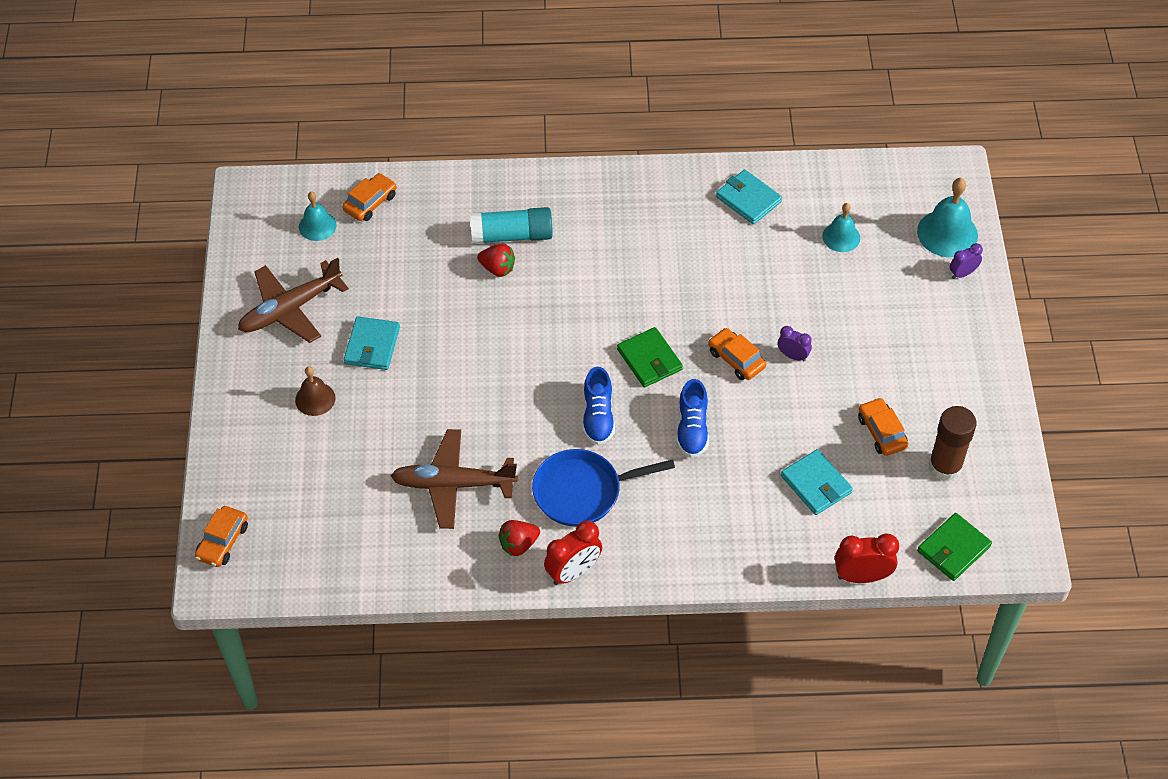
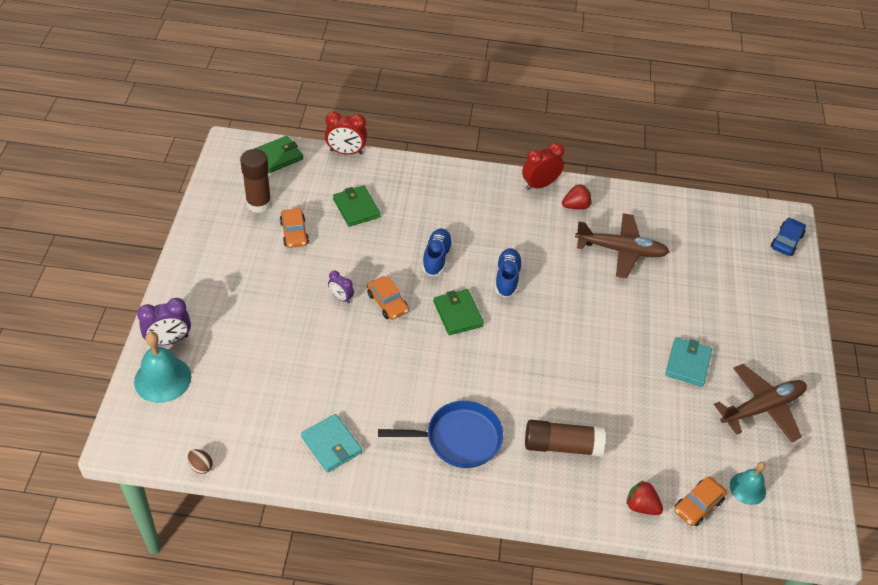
camera: 175 degrees left, 5 degrees down
orange car [195,506,248,567] -> blue car [771,217,806,256]
brown bell [295,366,335,416] -> none
turquoise glue stick [470,207,553,244] -> brown glue stick [525,420,605,457]
red strawberry [477,244,515,277] -> red strawberry moved to [626,481,663,515]
blue pan [532,449,675,526] -> blue pan moved to [378,401,503,468]
turquoise wallet [781,449,853,515] -> green wallet [333,186,381,227]
turquoise bell [822,203,860,252] -> none
purple clock [950,243,983,279] -> purple clock [137,298,191,346], size x1.66
none -> brown egg [188,449,213,474]

